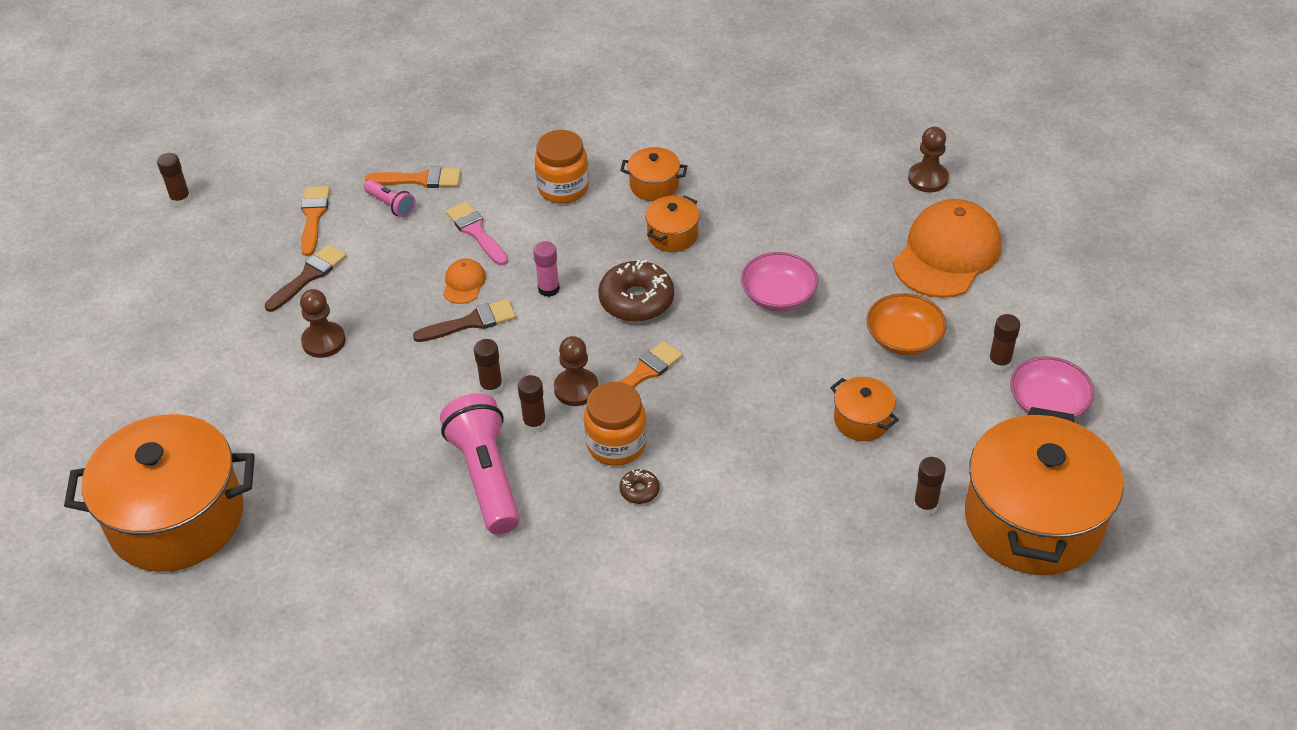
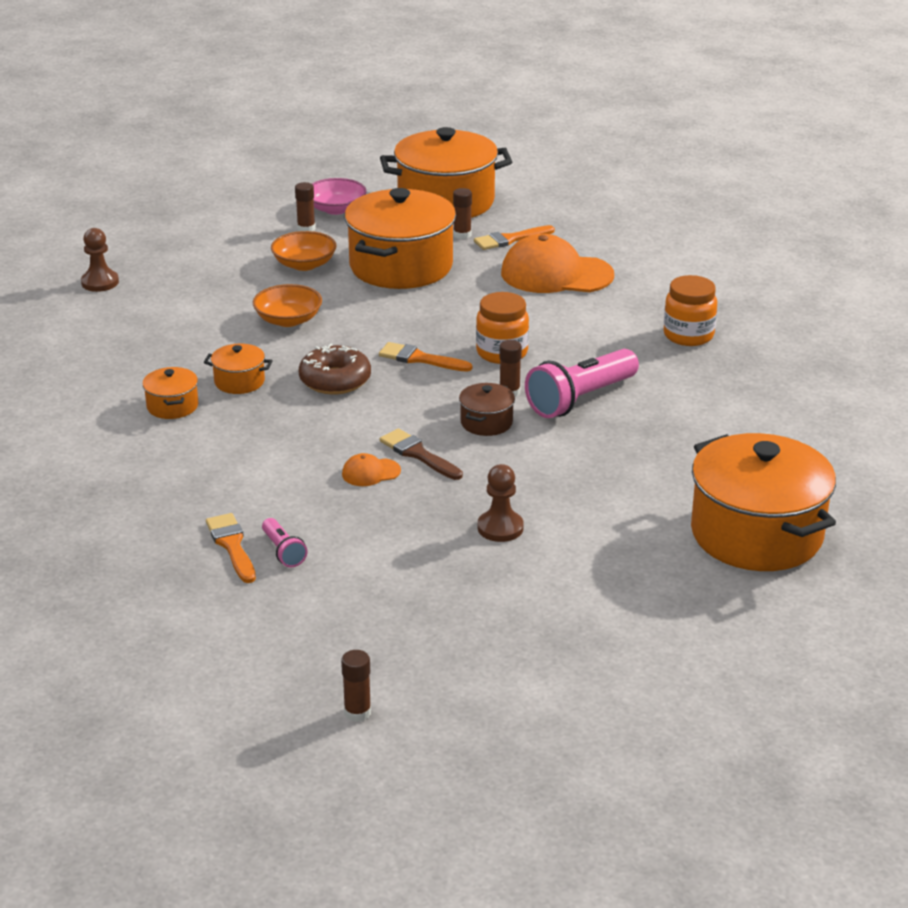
camera: 115 degrees left, 15 degrees down
brown brush [265,244,346,312] -> none
orange brush [301,186,330,256] -> orange brush moved to [474,225,555,250]
pink flashlight [364,180,416,218] -> pink flashlight turned 135 degrees clockwise [262,518,307,567]
pink brush [446,201,508,265] -> none
brown glue stick [474,339,503,396] -> brown pot [459,383,515,436]
pink glue stick [533,241,560,297] -> none
orange jar [534,130,589,203] -> orange jar moved to [664,275,717,346]
brown pawn [554,336,598,406] -> none
brown donut [619,469,660,504] -> none
pink bowl [741,252,818,311] -> orange bowl [253,284,322,327]
orange pot [830,377,899,441] -> orange pot [344,188,456,289], size x2.29
orange cap [893,199,1001,298] -> orange cap moved to [501,234,614,293]

